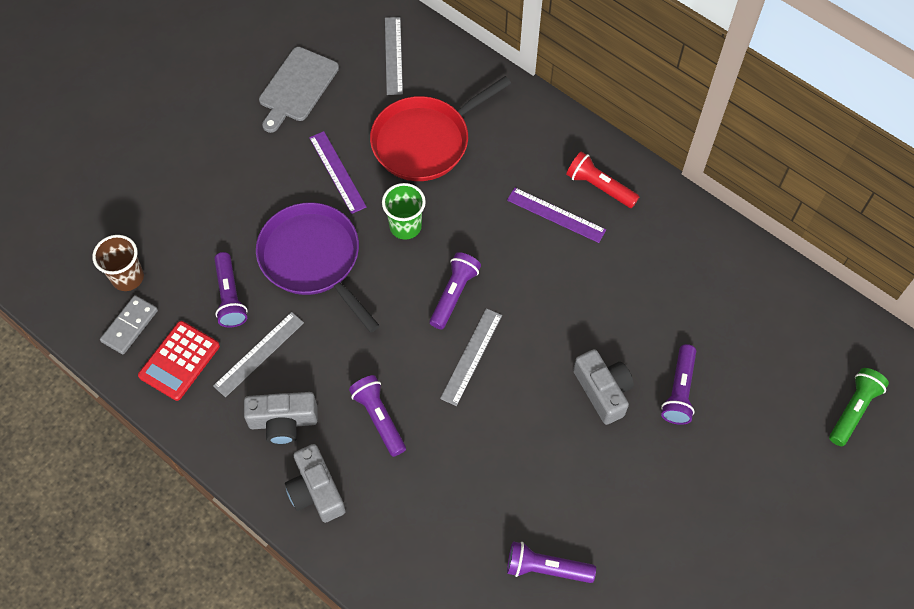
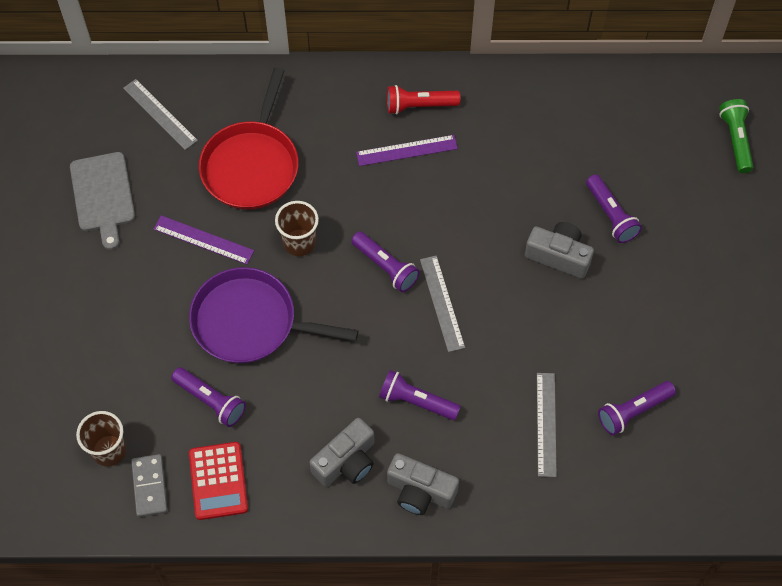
camera: 40 degrees left, 0 degrees up
grey ruler [213,312,304,397] -> grey ruler moved to [537,373,557,477]
green cup [382,183,426,240] -> brown cup [275,201,319,256]
purple flashlight [430,252,481,330] -> purple flashlight turned 150 degrees clockwise [351,231,420,292]

